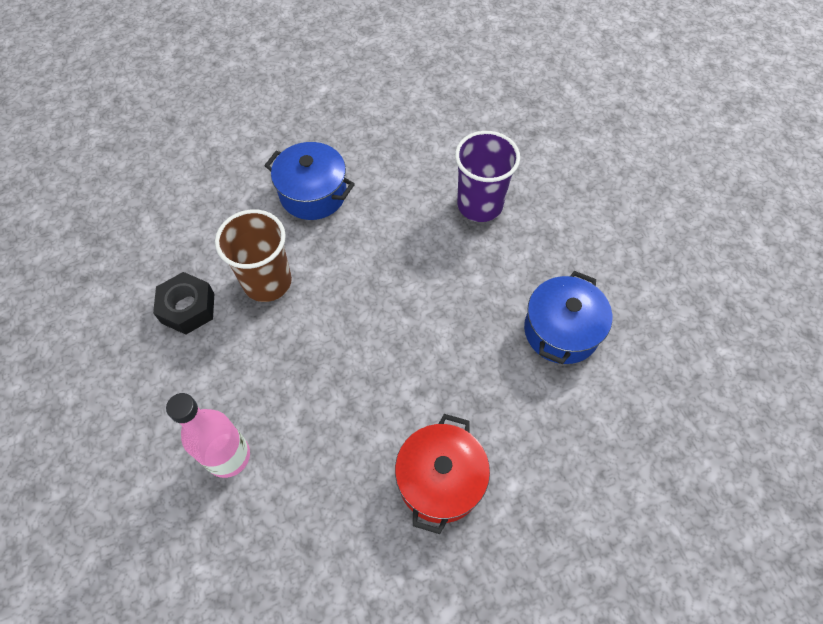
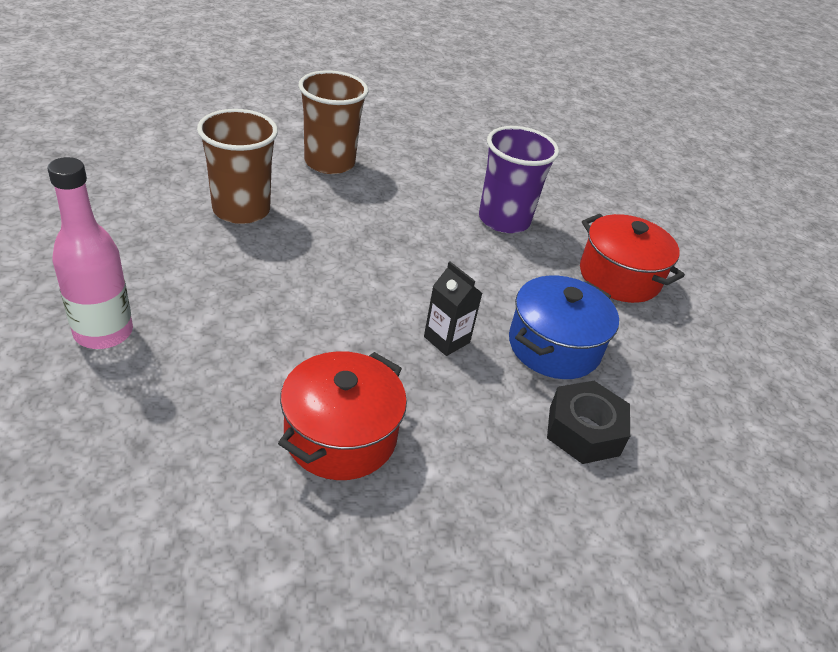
camera: 10 degrees right, 20 degrees down
black nut [153,272,215,334] -> black nut moved to [547,381,630,464]
blue pot [264,142,355,220] -> brown cup [298,70,368,174]
none -> black carton [424,262,482,356]
none -> red pot [580,214,685,303]

